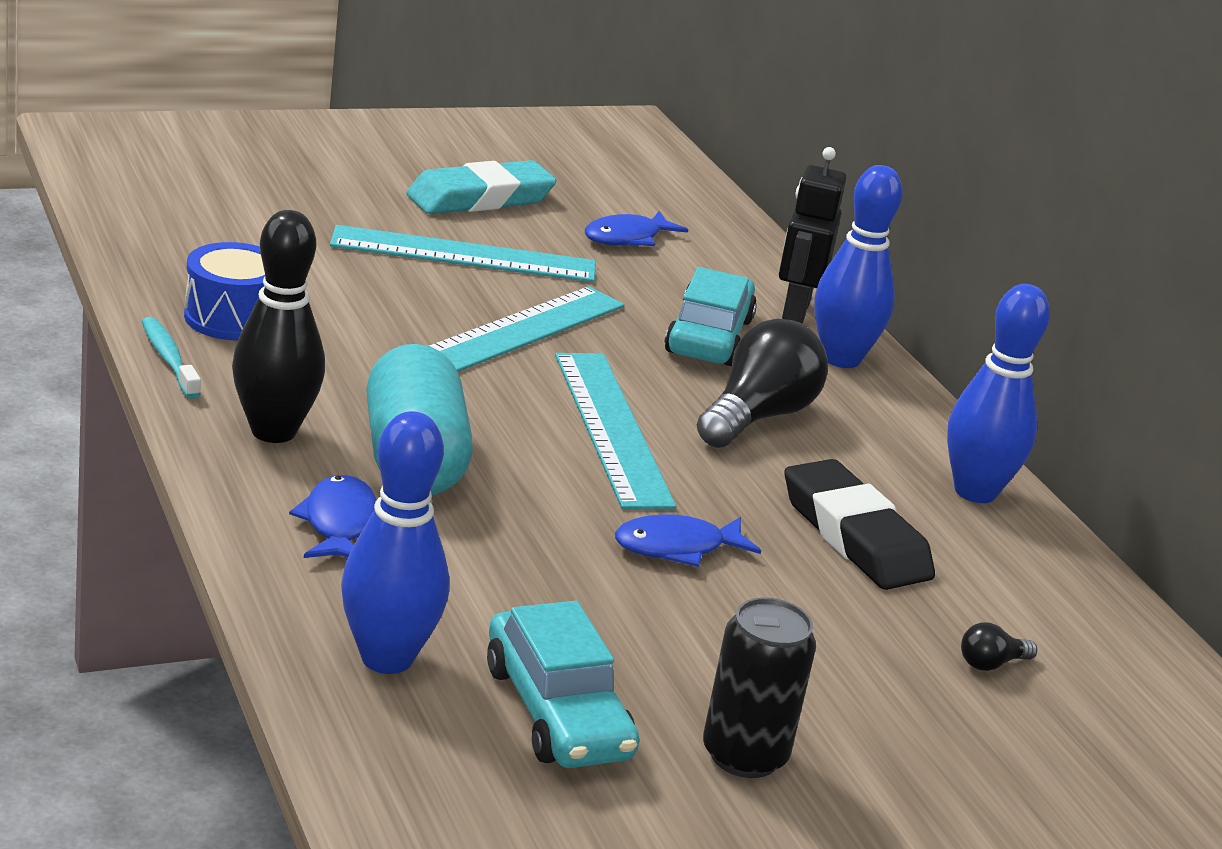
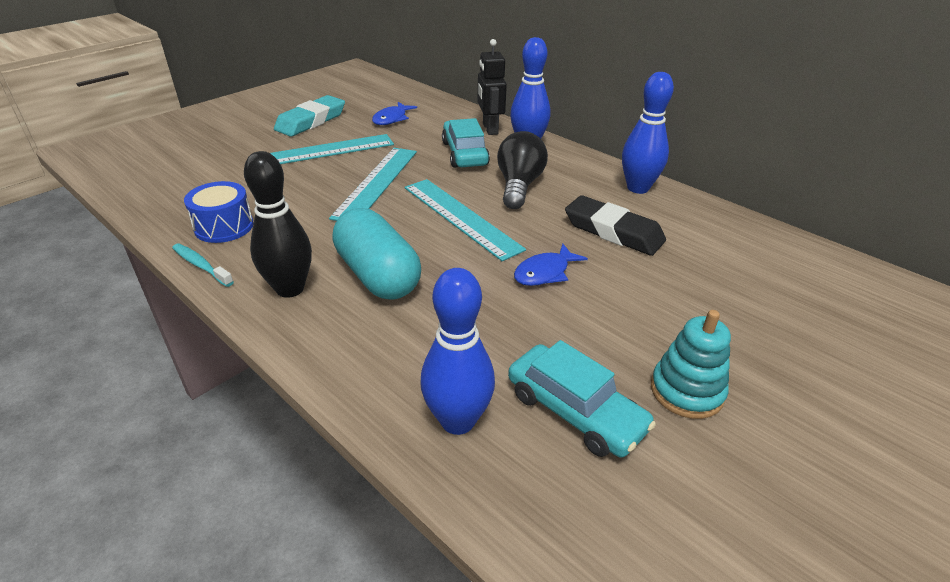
camera: 20 degrees left, 10 degrees up
blue fish [289,475,377,558] -> none
black can [703,598,816,778] -> turquoise stacking toy [651,310,731,419]
black light bulb [961,622,1037,671] -> none

